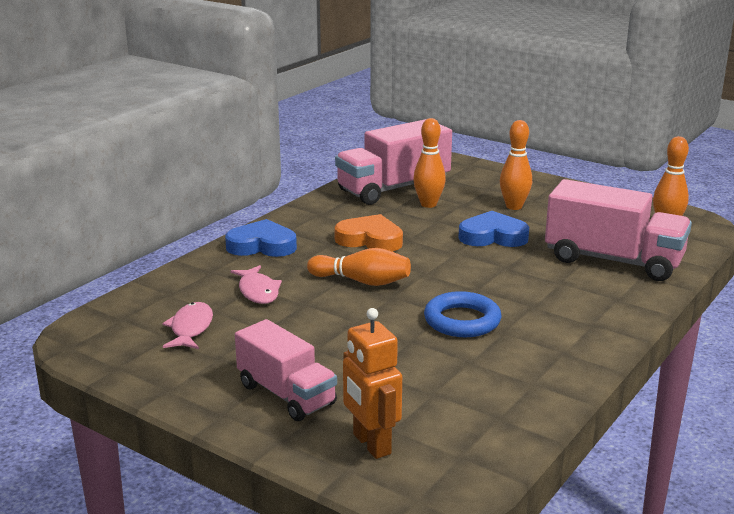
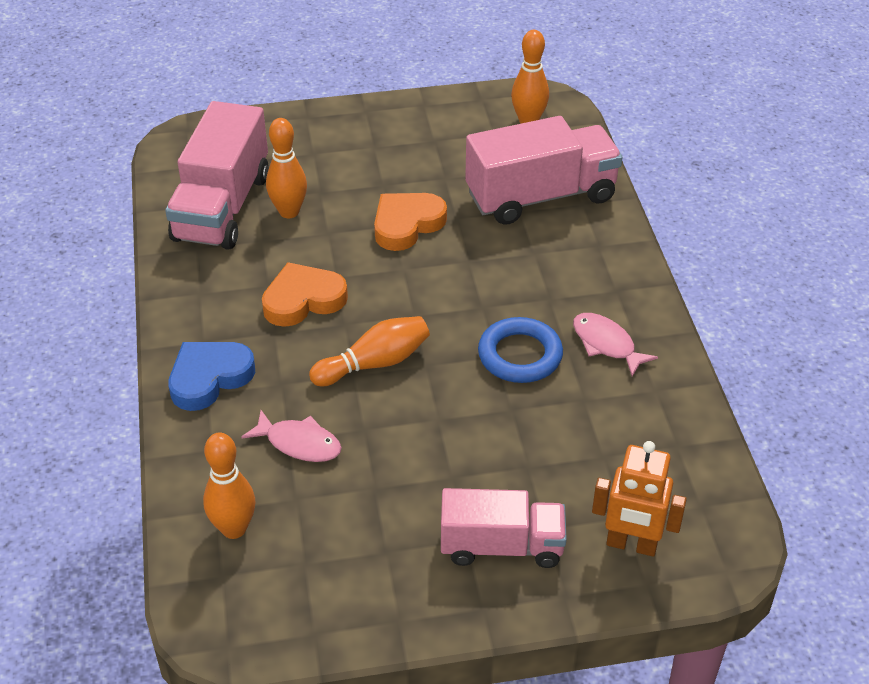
camera: 45 degrees left, 20 degrees up
pink fish [162,302,213,349] -> pink fish moved to [573,313,658,376]
blue heart [458,211,529,247] -> orange heart [374,193,447,251]
orange bowling pin [500,120,532,210] -> orange bowling pin moved to [203,432,255,539]

